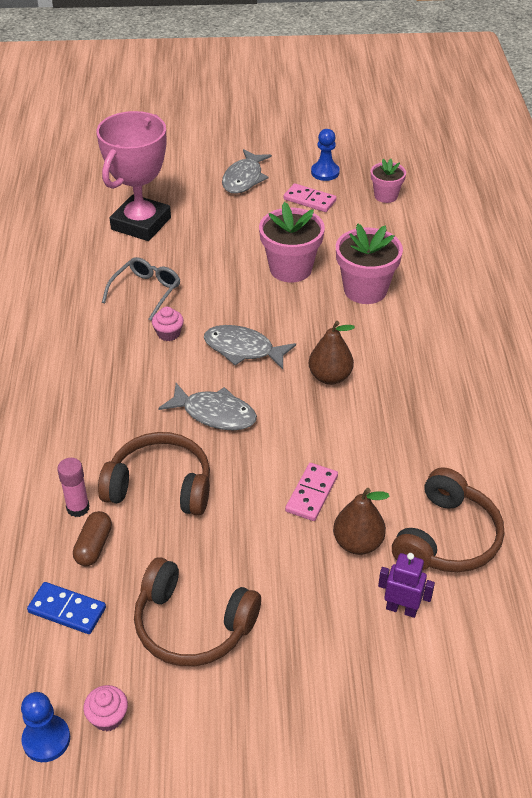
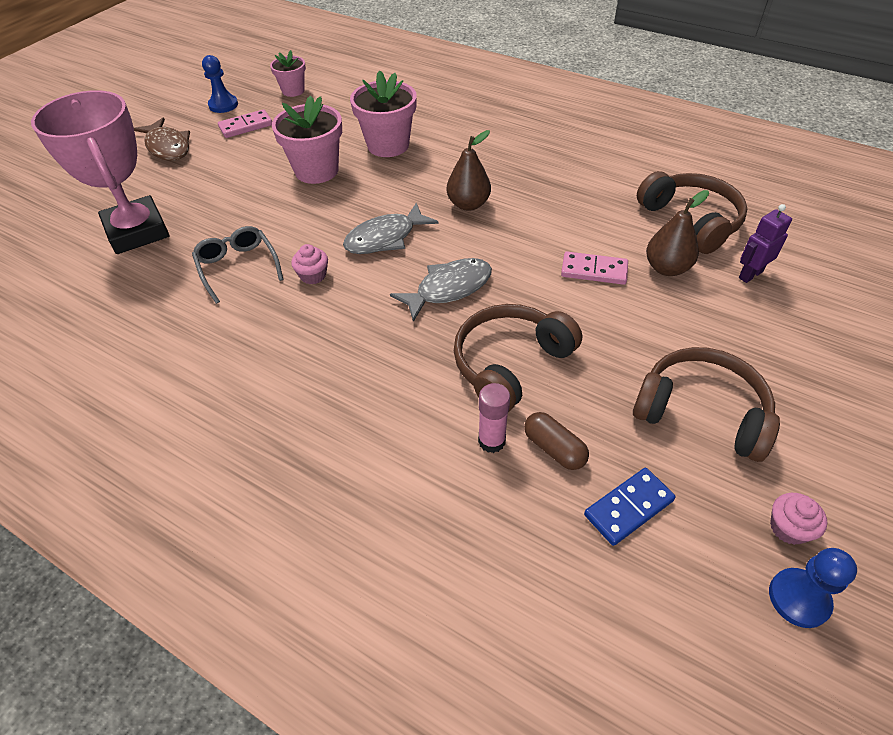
camera: 55 degrees left, 5 degrees up
brown headphones [134,557,261,666] -> brown headphones turned 120 degrees counterclockwise [633,347,780,462]
grey fish [222,149,272,194] -> brown fish [134,118,190,161]
pink domino [285,463,338,521] -> pink domino turned 45 degrees counterclockwise [561,252,628,285]

